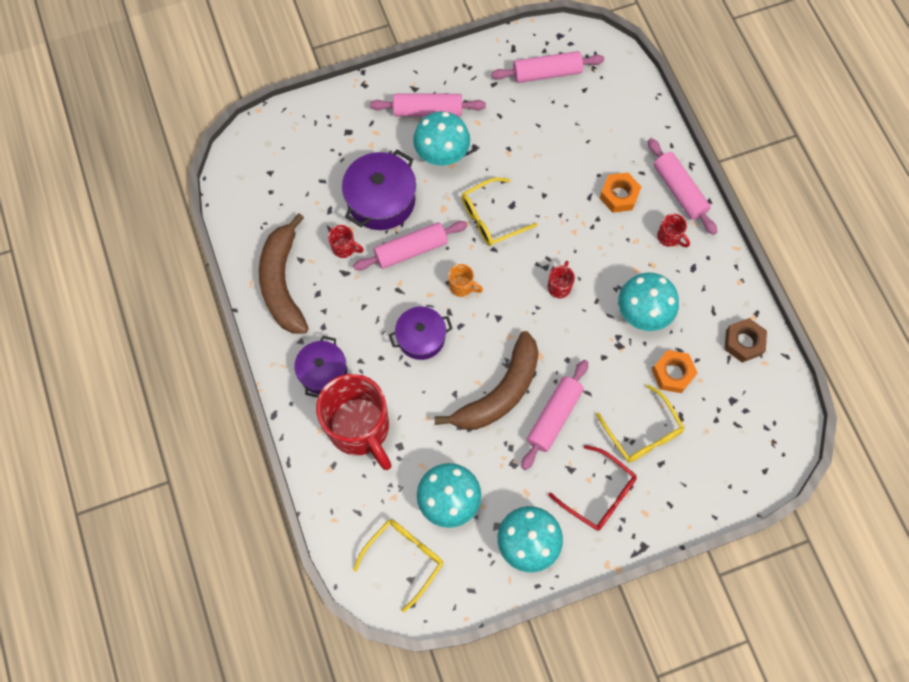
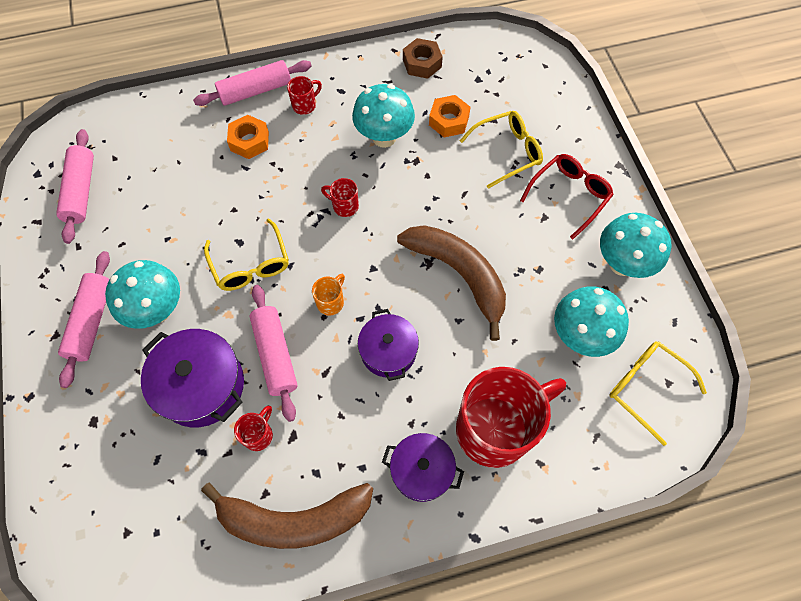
camera: 85 degrees left, 5 degrees down
pink rolling pin [521,360,588,470] -> none

